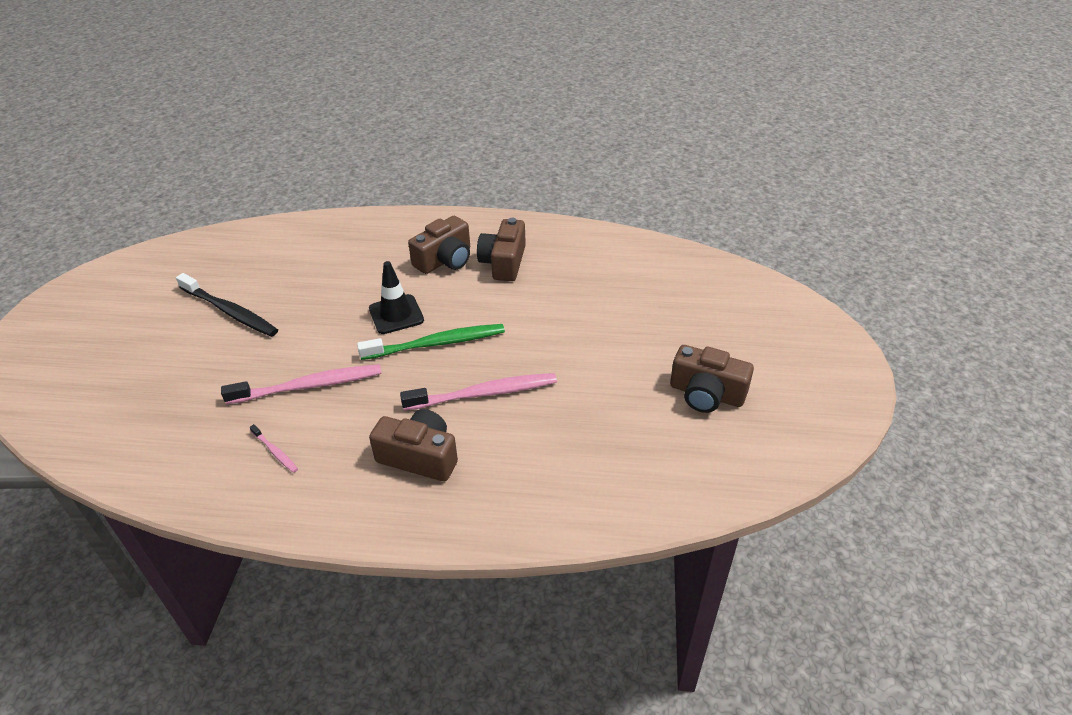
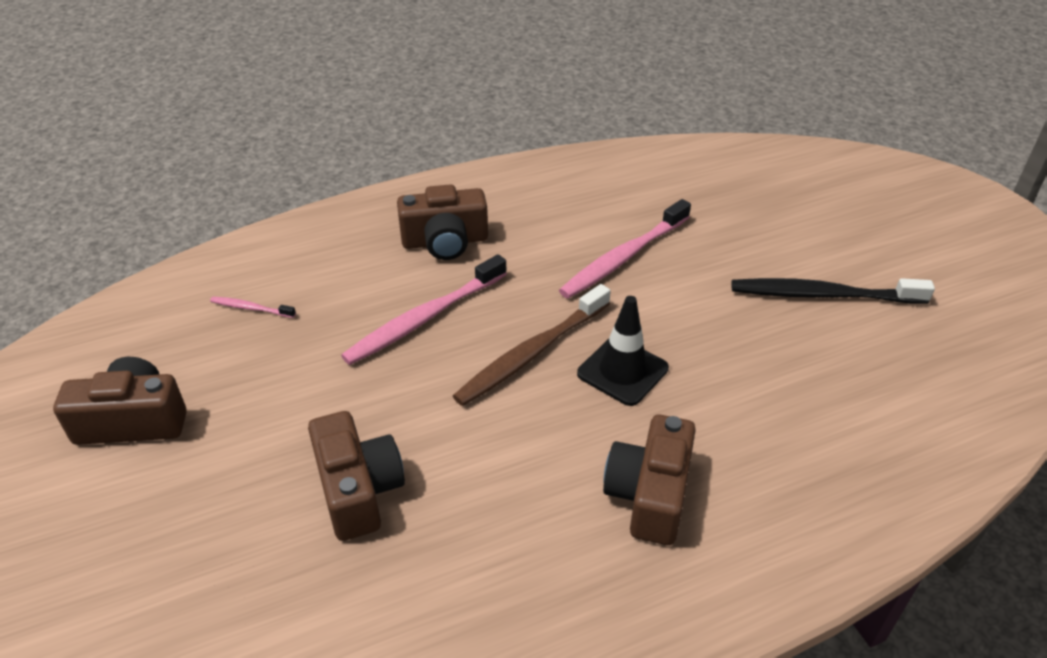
camera: 150 degrees right, 0 degrees up
pink toothbrush [250,424,298,473] -> pink toothbrush moved to [210,297,296,318]
green toothbrush [357,324,505,360] -> brown toothbrush [453,284,611,406]
brown camera [477,218,526,281] -> brown camera moved to [308,411,405,541]

